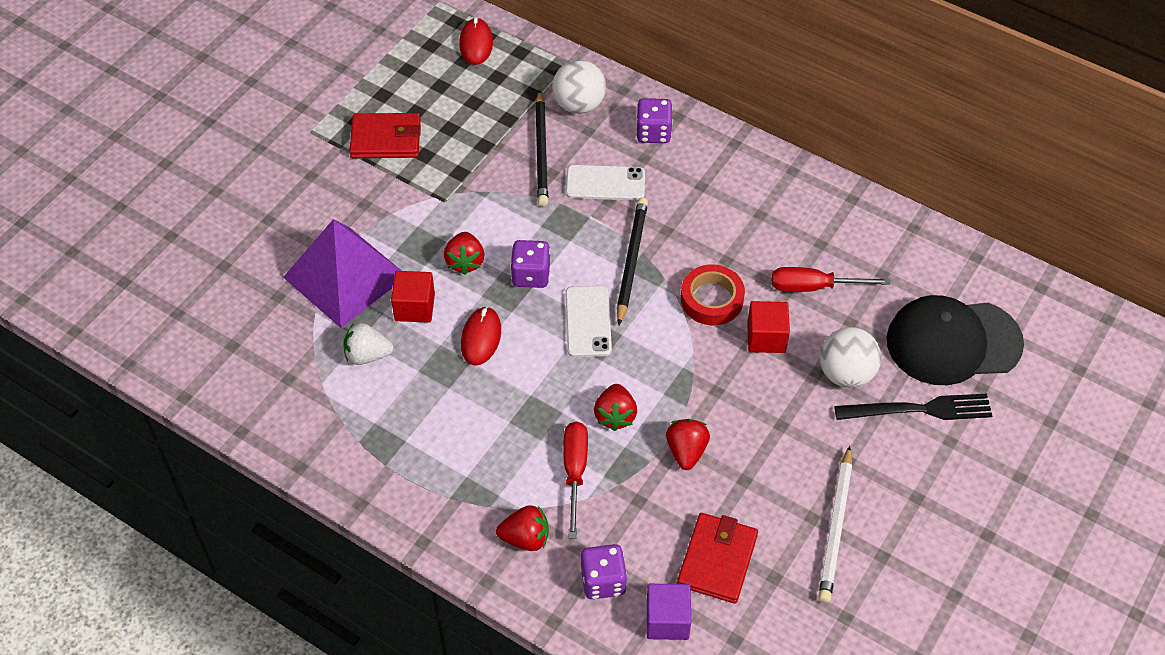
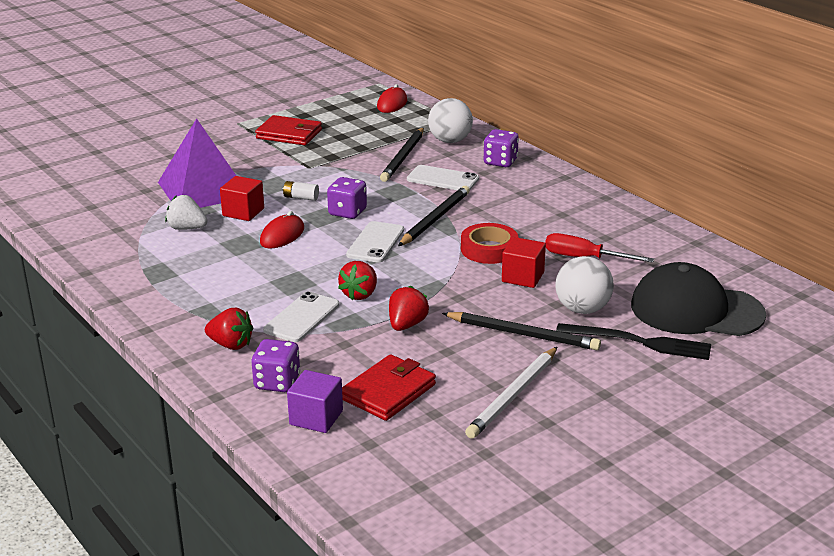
camera: 20 degrees right, 25 degrees down
red strawberry [444,232,484,275] -> white battery [283,181,319,201]
red screwdriver [563,422,588,539] -> white phone [263,291,339,342]
none -> black pencil [442,312,601,350]

